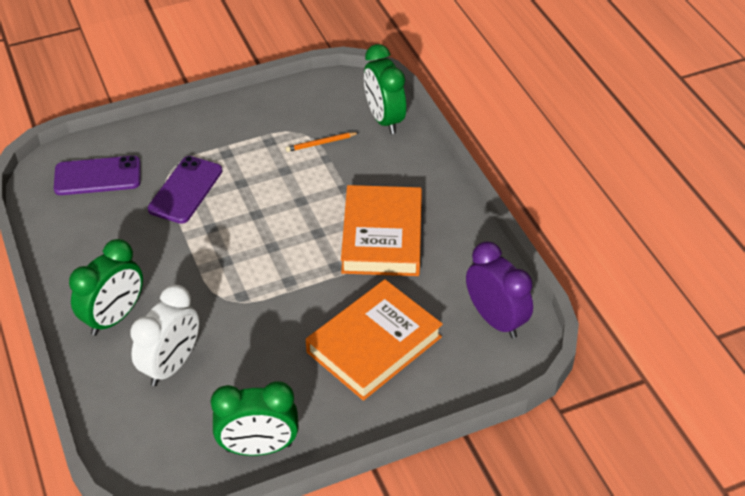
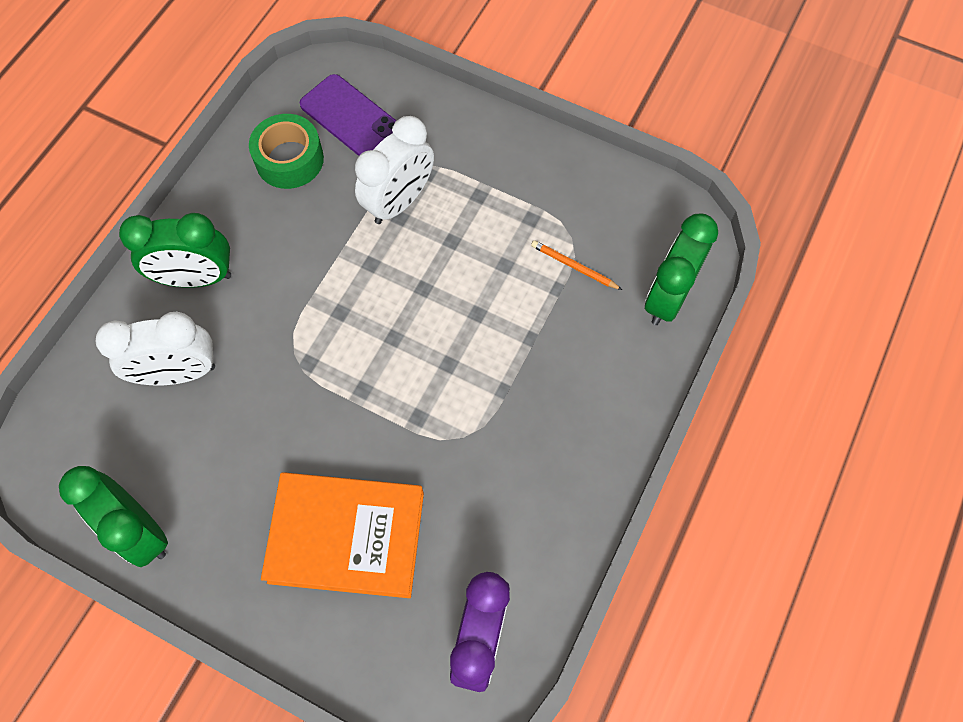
camera: 50 degrees right, 20 degrees up
purple phone [147,156,222,224] -> white clock [355,116,434,224]
orange book [341,185,422,276] -> none
none -> green tape [249,114,324,189]

